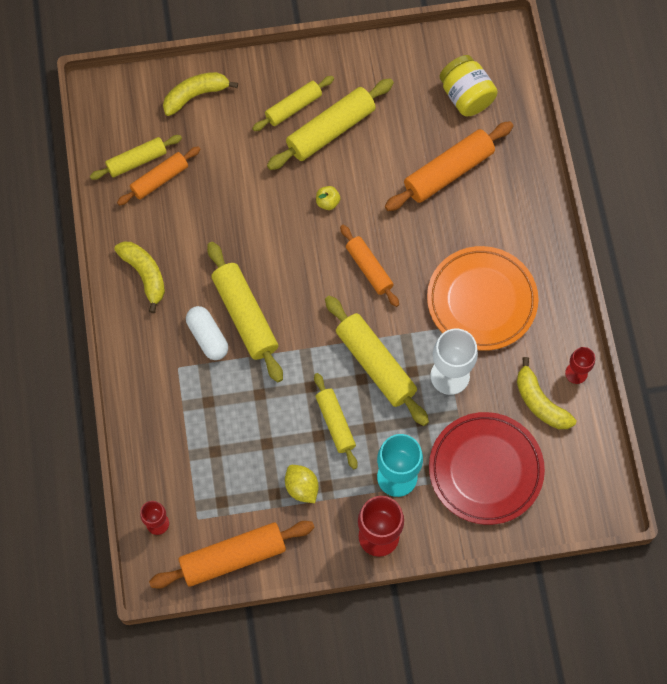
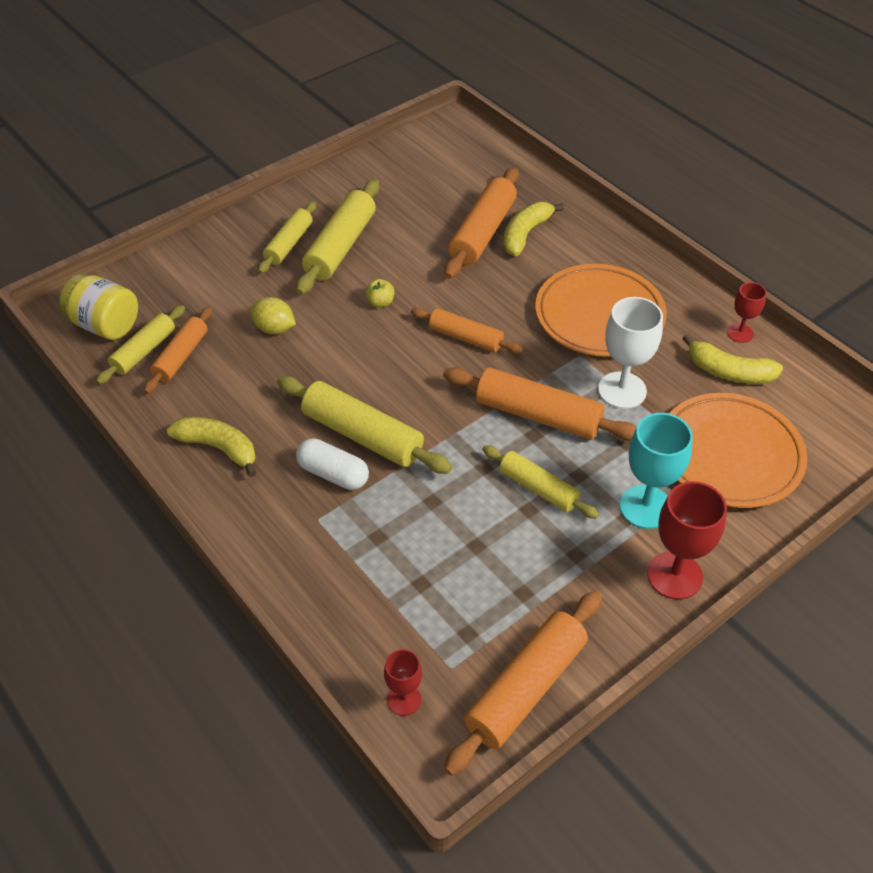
camera: 30 degrees left, 20 degrees down
yellow banana [163,72,238,116] -> yellow banana moved to [503,202,564,256]
yellow lemon [285,465,319,503] -> yellow lemon moved to [250,297,296,334]
yellow rolling pin [325,295,429,426] -> orange rolling pin [443,367,637,441]
red plate [429,412,545,525] -> orange plate [669,393,807,508]
yellow jar [440,55,498,116] -> yellow jar moved to [59,274,138,340]

